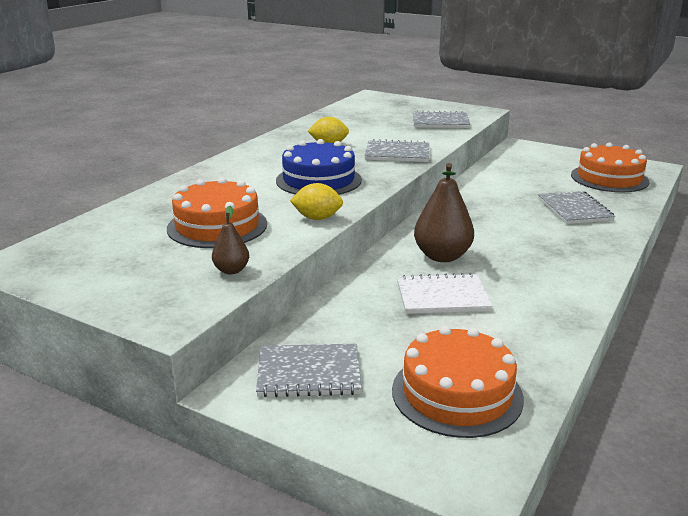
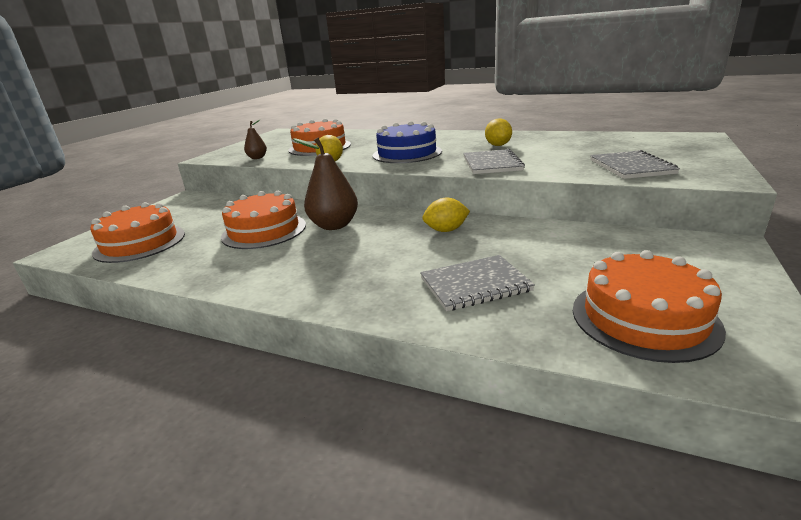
camera: 85 degrees right, 0 degrees up
grey notebook [256,344,362,397] -> none
white notebook [397,273,492,314] -> orange cake [221,191,306,249]
none -> yellow lemon [422,197,470,232]

